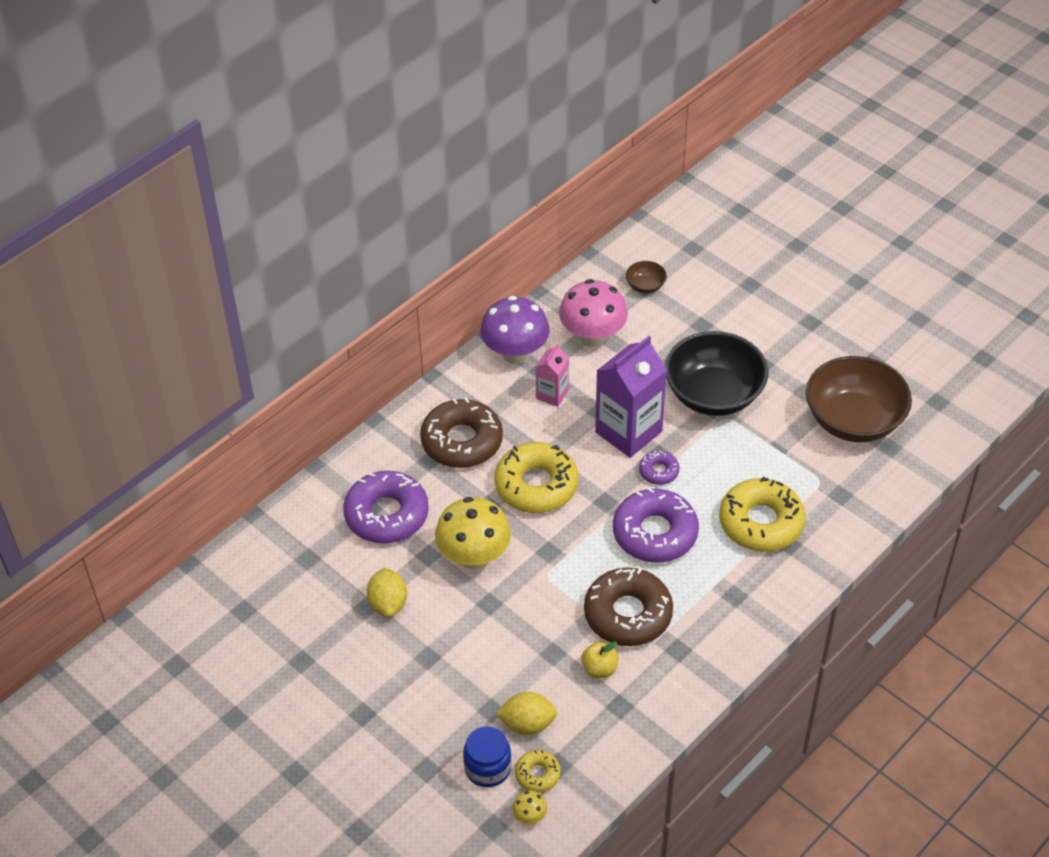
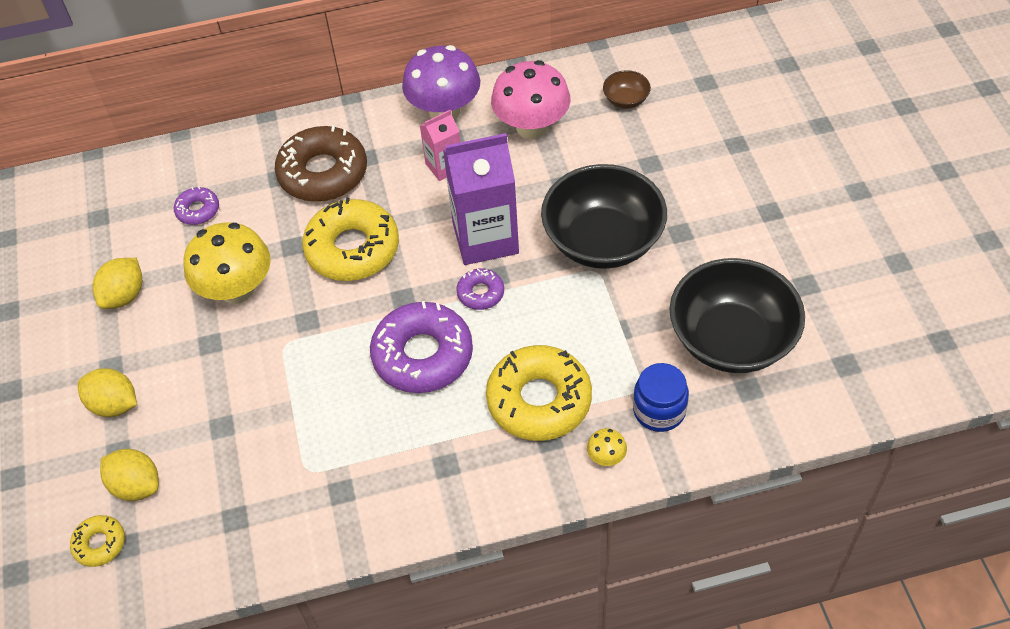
camera: 35 degrees right, 5 degrees up
purple donut [343,471,429,543] -> purple donut [174,186,219,225], size x0.48
blue jar [463,726,512,787] -> blue jar moved to [633,363,689,432]
yellow mushroom [512,790,547,824] -> yellow mushroom moved to [587,428,627,466]
yellow apple [581,641,619,678] -> none
brown donut [584,568,673,646] -> none
brown bowl [806,356,912,442] -> black bowl [669,258,805,373]
none -> yellow lemon [78,368,137,417]

